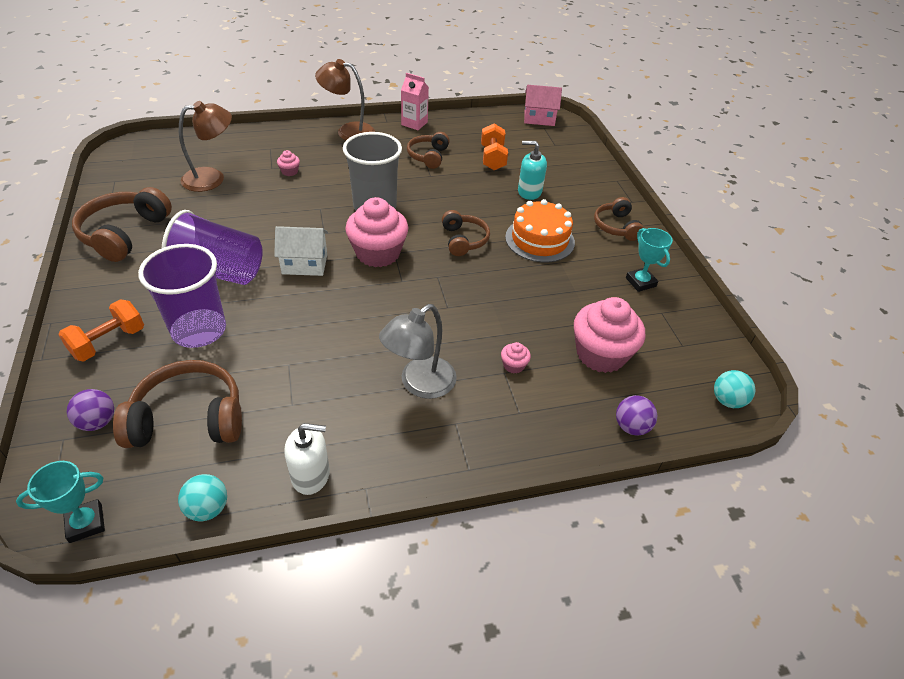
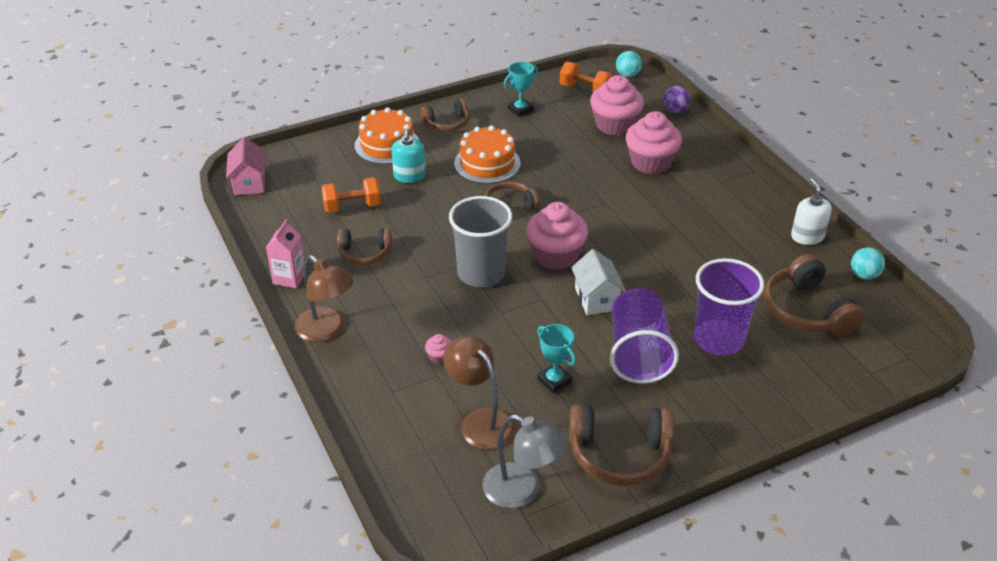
camera: 100 degrees left, 5 degrees down
turquoise trophy [16,461,105,543] -> turquoise trophy moved to [537,324,576,394]
orange dumbbell [58,299,144,361] -> orange dumbbell moved to [560,62,613,92]
purple ball [67,389,114,431] -> none
brown lamp [315,59,375,140] -> brown lamp turned 45 degrees counterclockwise [295,255,354,342]
grey lamp [379,304,457,399] -> grey lamp moved to [482,415,567,508]
pink cupcake [501,342,531,373] -> pink cupcake [626,111,682,174], size x2.39
none -> orange cake [355,107,419,164]

